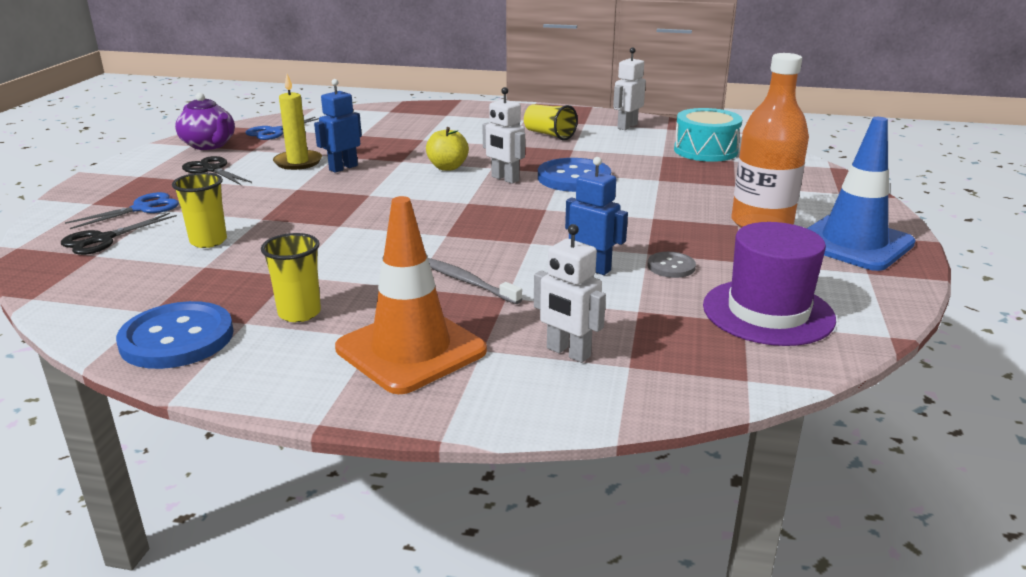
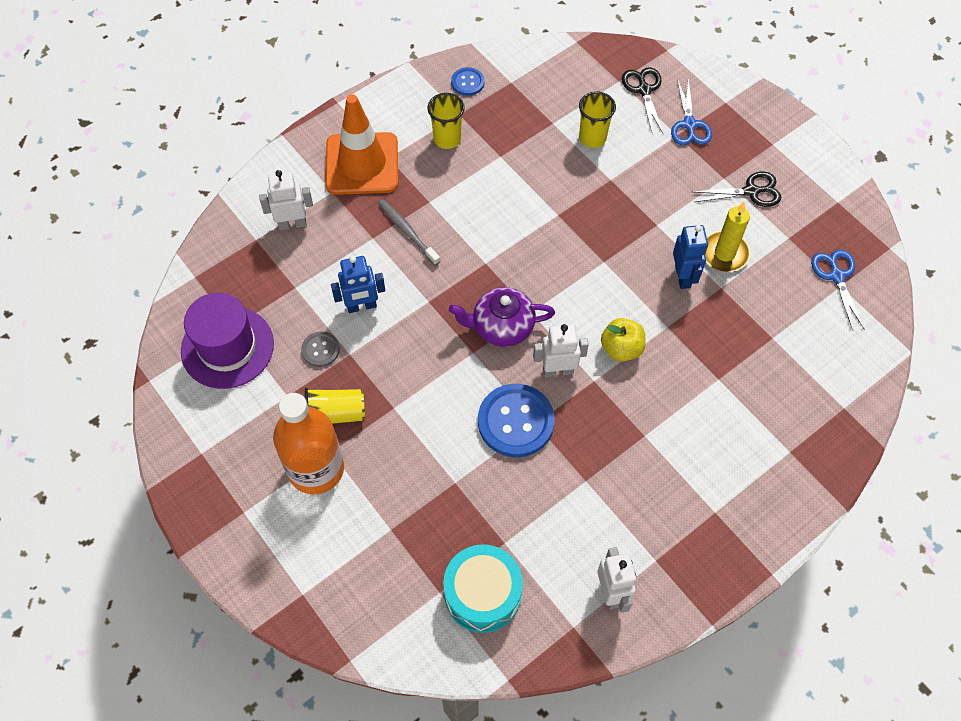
camera: 130 degrees right, 35 degrees up
blue button [116,301,234,369] -> blue button [451,67,484,96], size x0.51
purple teapot [175,93,235,150] -> purple teapot moved to [449,287,555,347]
grey toothbrush [428,258,522,304] -> grey toothbrush turned 120 degrees counterclockwise [378,199,441,266]
yellow cup [524,104,578,140] -> yellow cup moved to [305,388,365,424]
blue traffic cone [806,117,916,271] -> none

